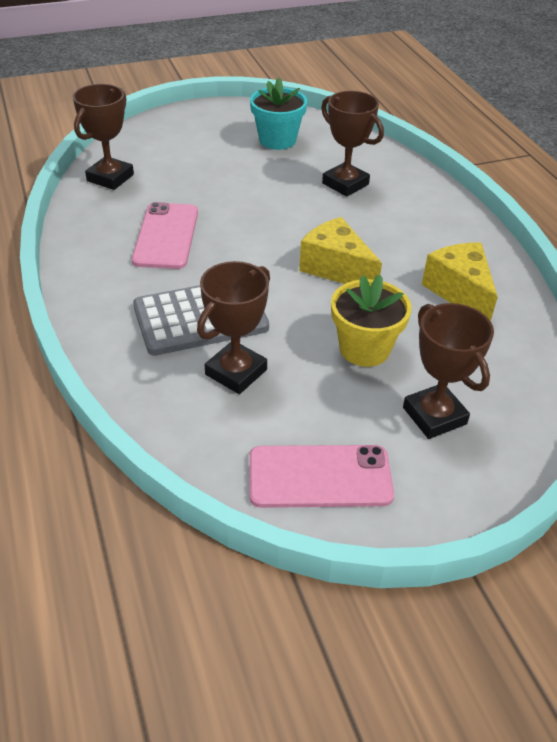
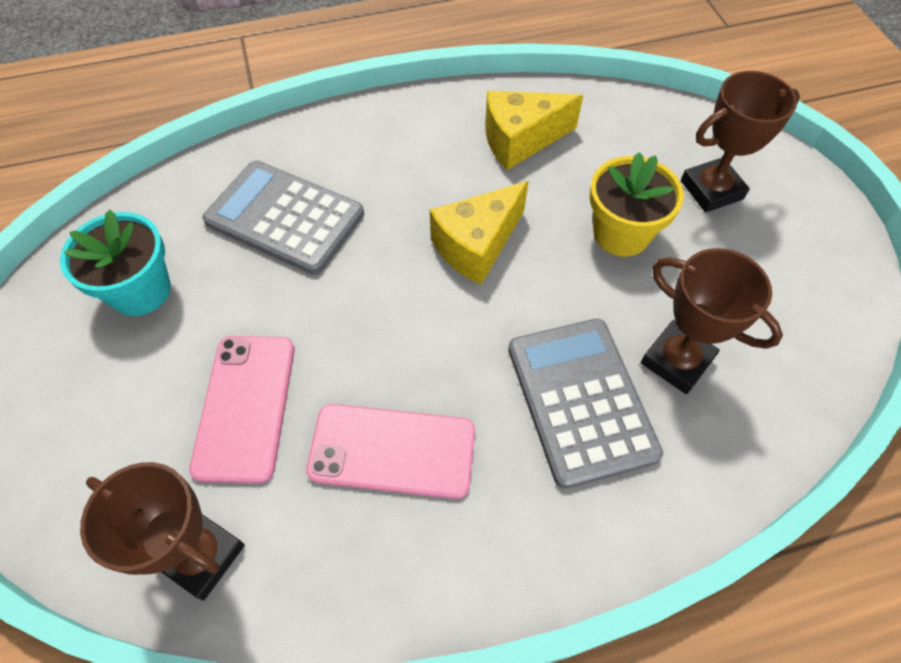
camera: 85 degrees left, 15 degrees up
pink phone [249,445,394,508] -> pink phone moved to [189,336,295,484]
brown trophy [321,91,384,197] -> grey calculator [202,161,364,275]

